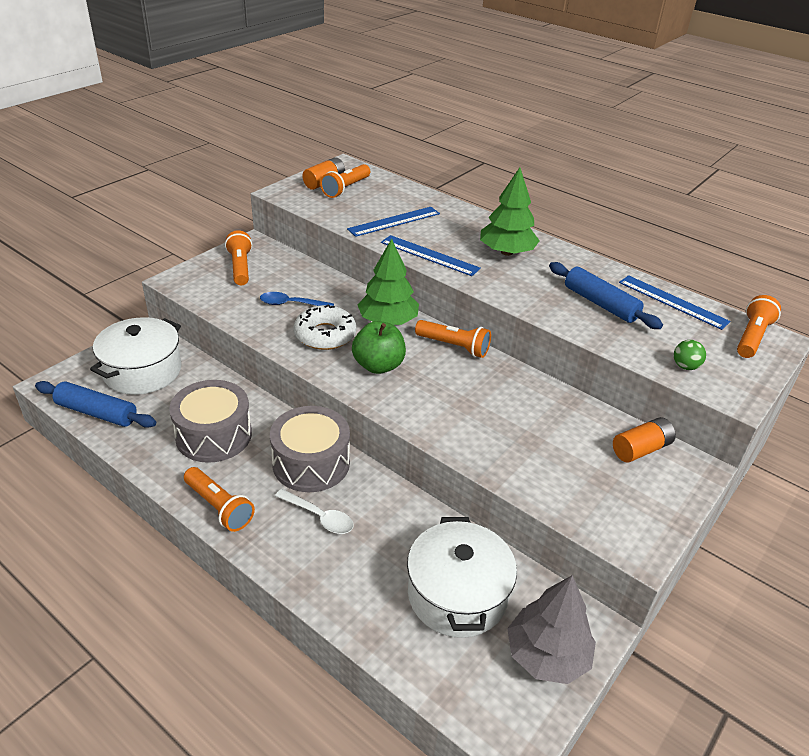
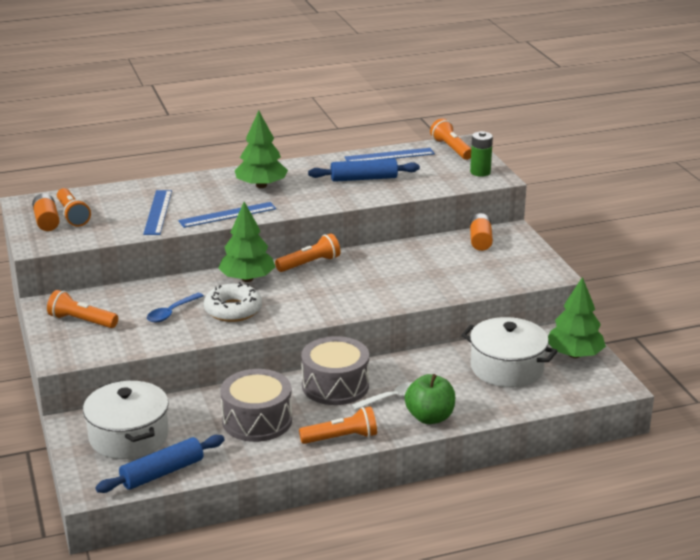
camera: 55 degrees left, 10 degrees down
green apple [352,321,406,374] -> green apple moved to [405,374,455,424]
grey tree [507,575,596,684] -> green tree [548,277,606,358]
green ball [674,340,706,370] -> none
none -> green battery [470,131,493,177]

